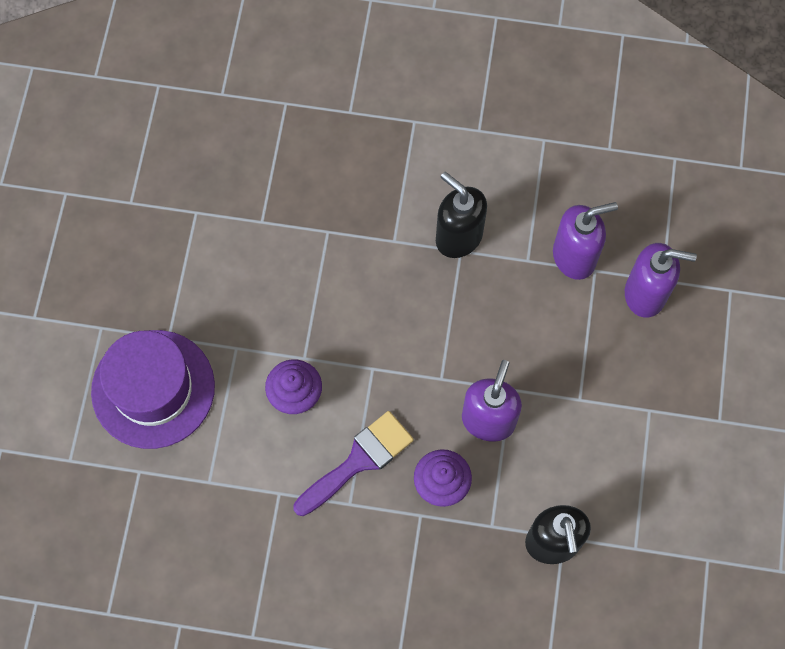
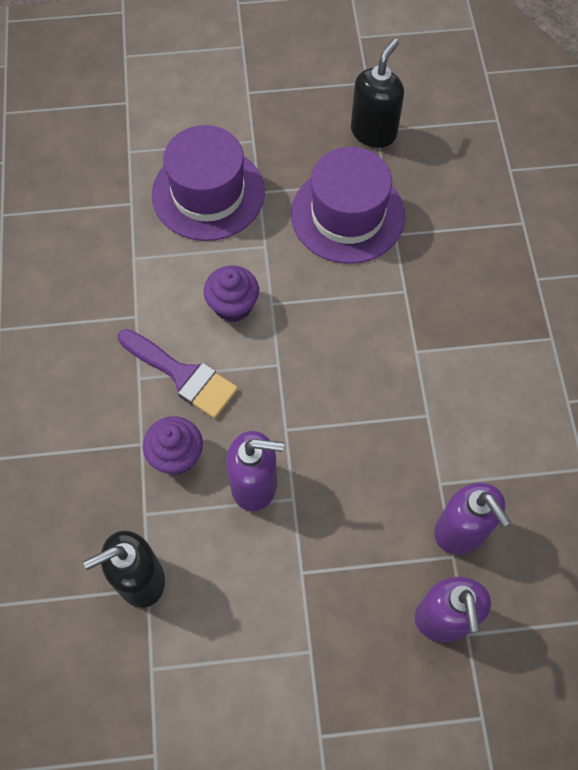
camera: 75 degrees right, 5 degrees down
black soap dispenser [436,172,487,258] -> black soap dispenser moved to [351,39,404,148]
none -> purple hat [291,147,405,264]

